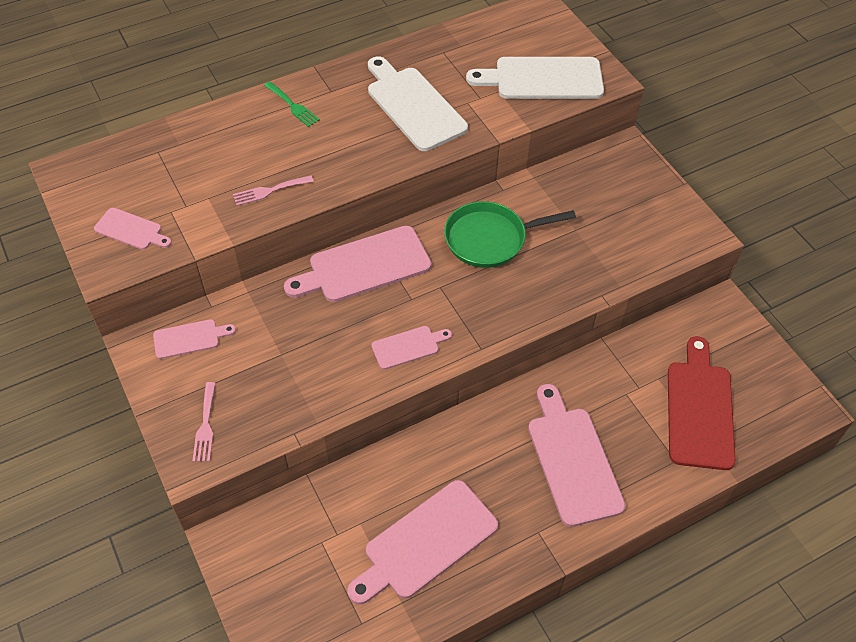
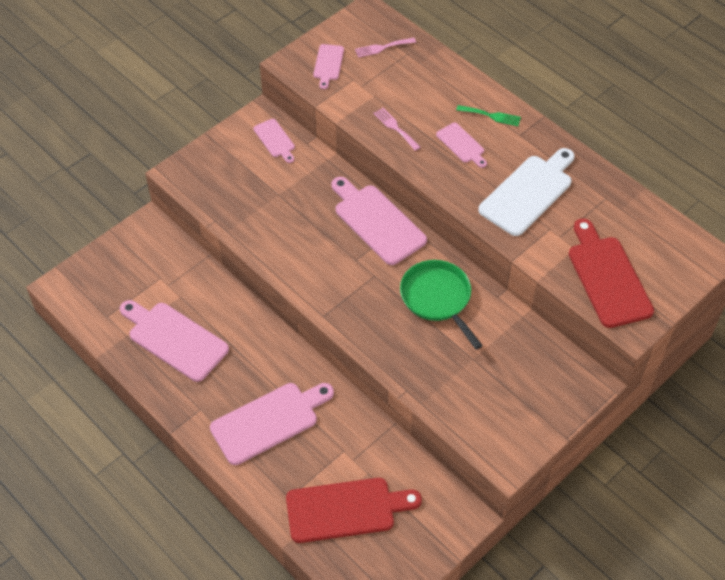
camera: 75 degrees right, 0 degrees up
pink fork [192,382,216,462] -> pink fork moved to [355,38,416,58]
green fork [264,82,320,127] -> green fork turned 105 degrees counterclockwise [456,105,521,126]
pink cutting board [371,326,452,370] -> pink cutting board moved to [436,123,487,168]
white cutting board [466,57,604,99] -> red cutting board [569,218,654,328]

